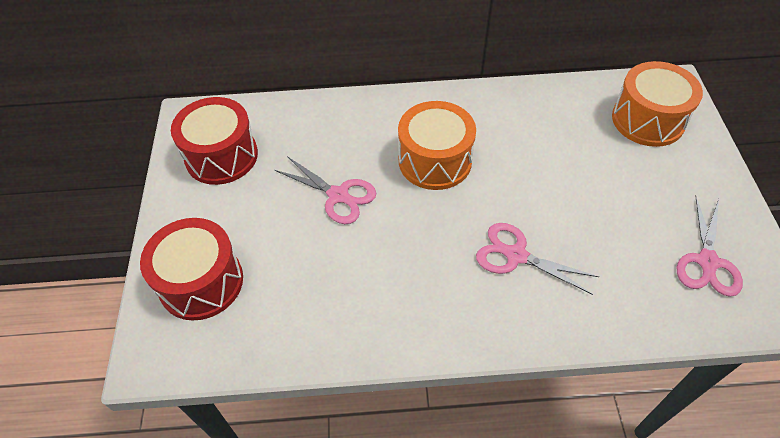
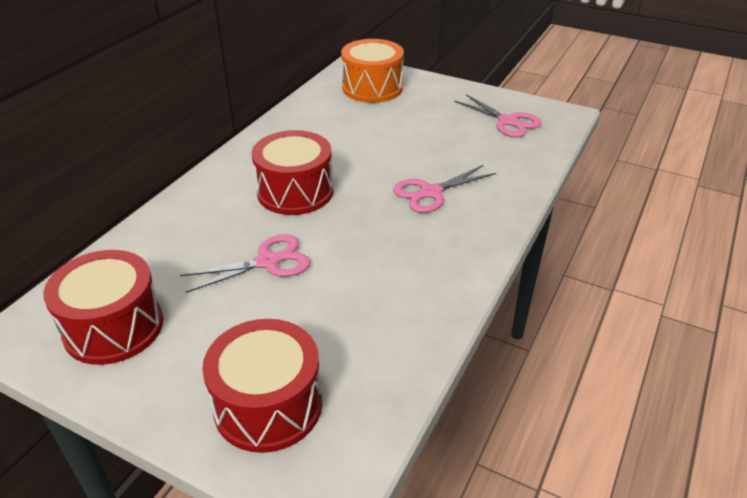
camera: 60 degrees left, 15 degrees down
orange drum [398,101,476,190] -> red drum [252,130,333,215]

